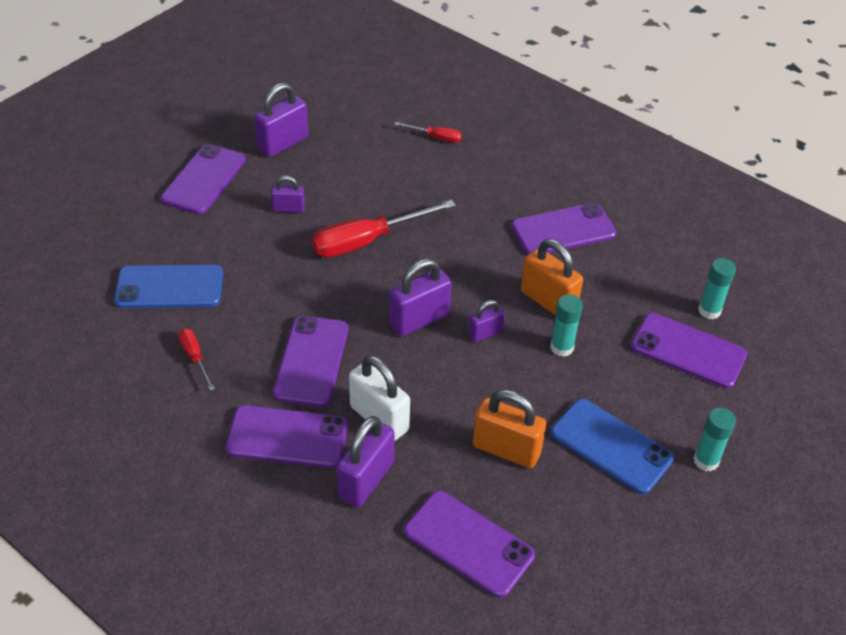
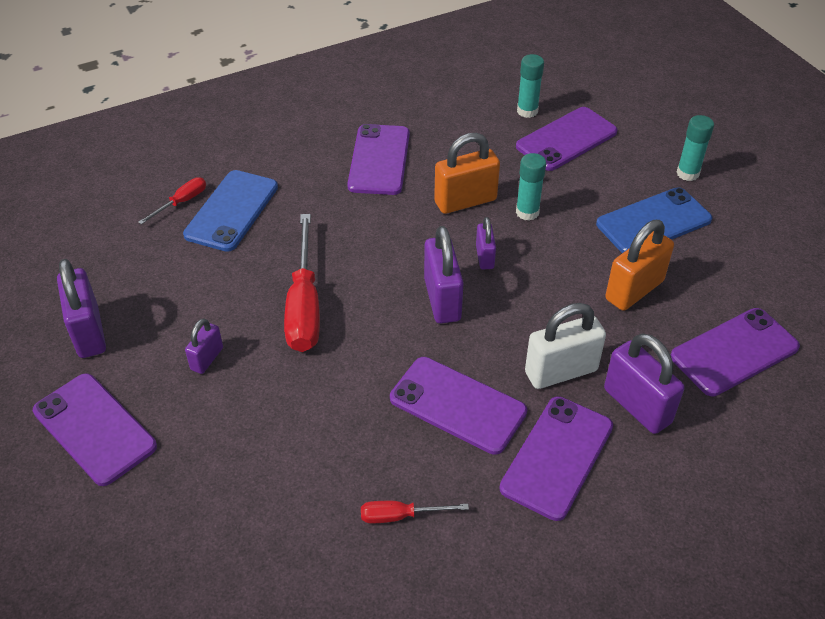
camera: 65 degrees left, 0 degrees up
blue phone [114,265,223,308] -> blue phone moved to [183,170,278,252]

